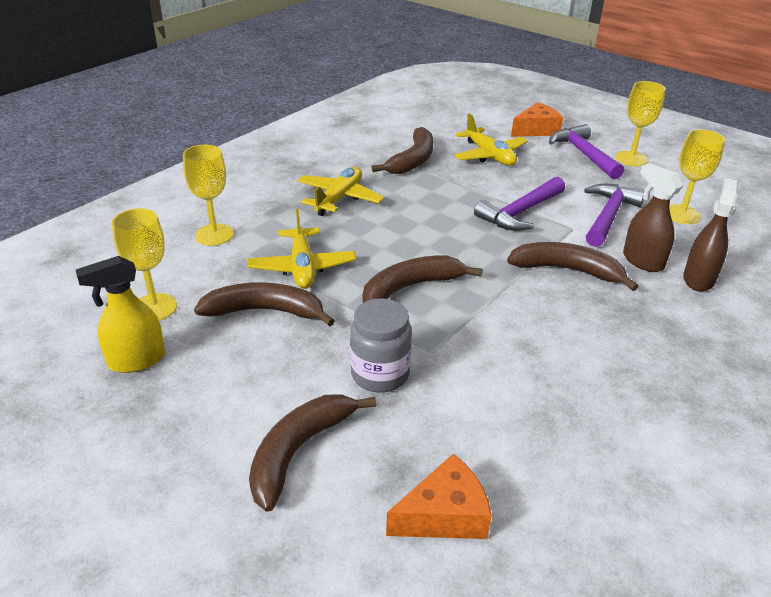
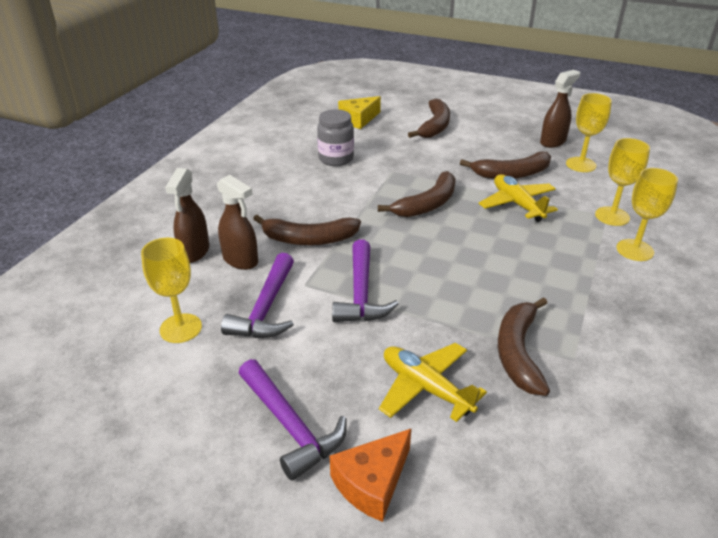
camera: 165 degrees right, 0 degrees up
yellow spray bottle [76,256,165,373] -> brown spray bottle [540,70,580,148]
yellow plane [297,167,384,216] -> none
grey jar [350,298,412,393] -> grey jar moved to [317,109,354,166]
orange cheese [386,454,492,539] -> yellow cheese [338,96,381,129]
purple hammer [474,177,565,231] -> purple hammer turned 150 degrees clockwise [332,239,399,322]
yellow goblet [615,81,666,166] -> yellow goblet moved to [617,168,678,261]

